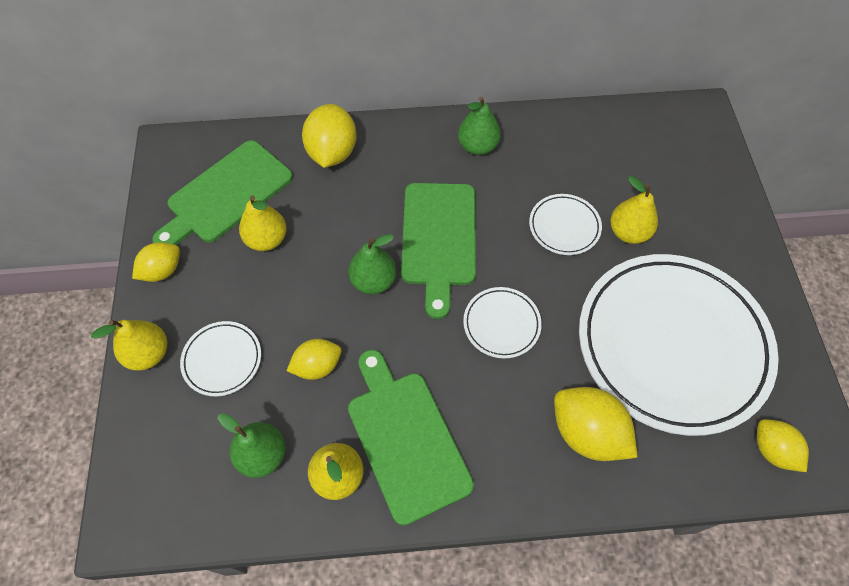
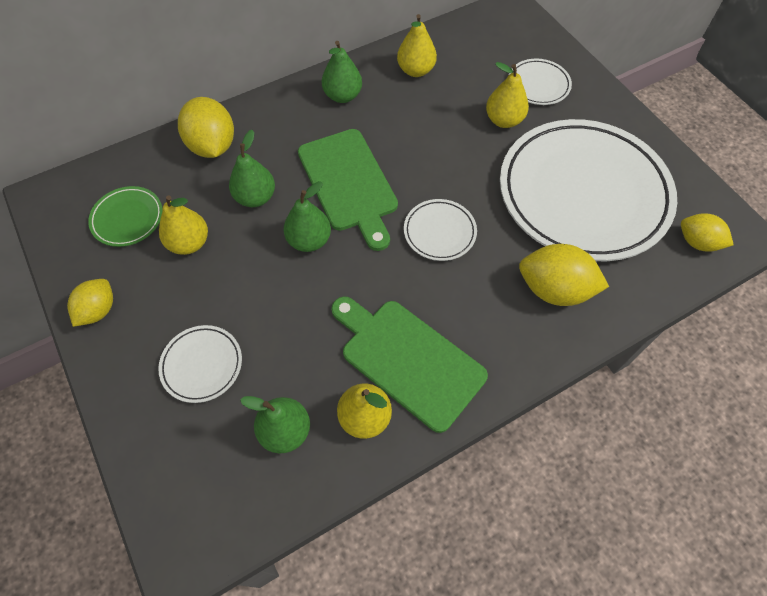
camera: 25 degrees left, 0 degrees up
yellow pear [91,320,167,370] -> yellow pear moved to [397,14,437,77]
green cutting board [152,140,293,245] -> green plate [88,186,162,247]
yellow lemon [287,339,341,380] -> none
white plate [529,194,602,255] -> white plate moved to [508,59,572,105]
none -> green pear [229,130,275,207]

